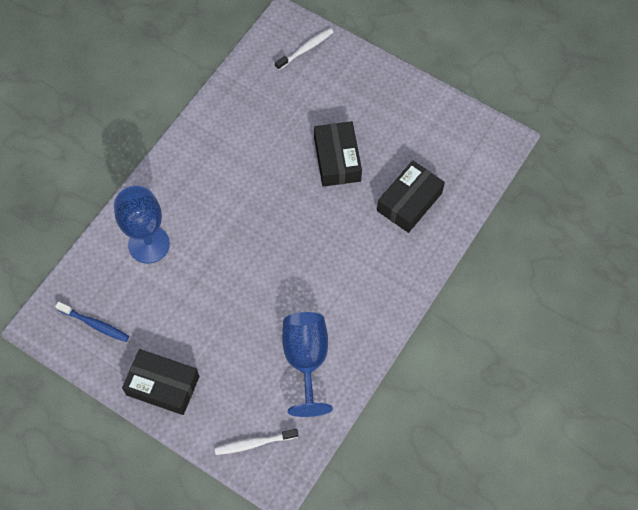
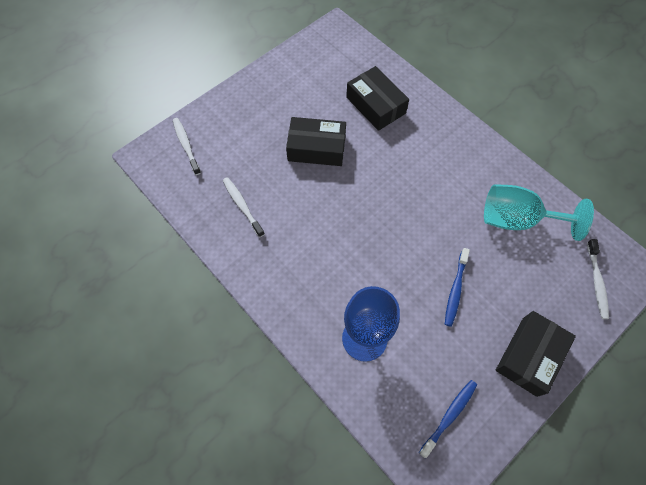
camera: 75 degrees left, 0 degrees up
blue goblet [282,312,333,417] -> turquoise goblet [484,184,594,241]
none -> white toothbrush [223,177,265,238]
none -> blue toothbrush [445,248,470,327]

